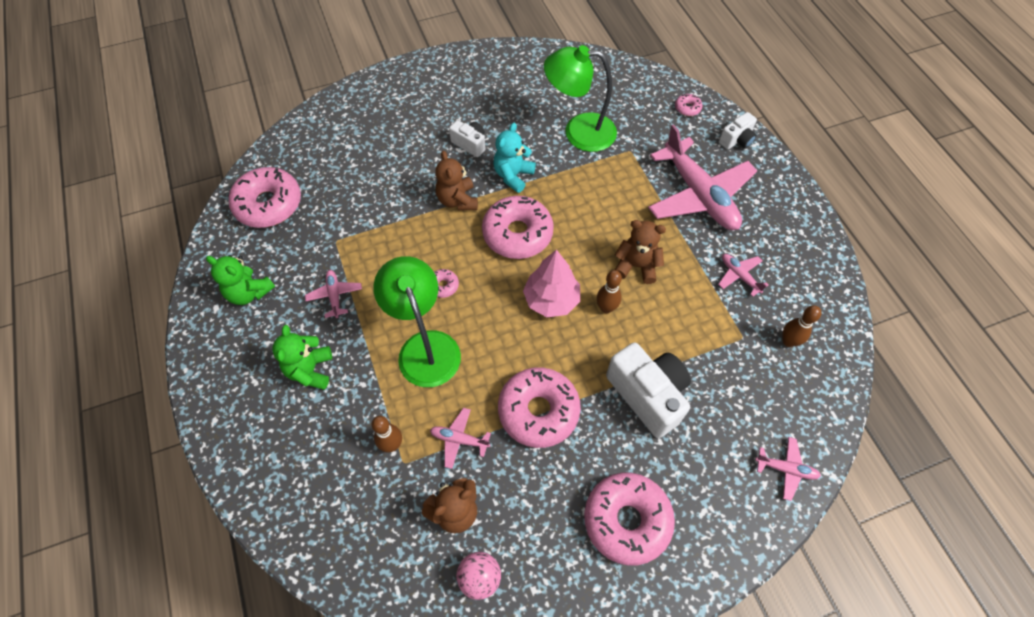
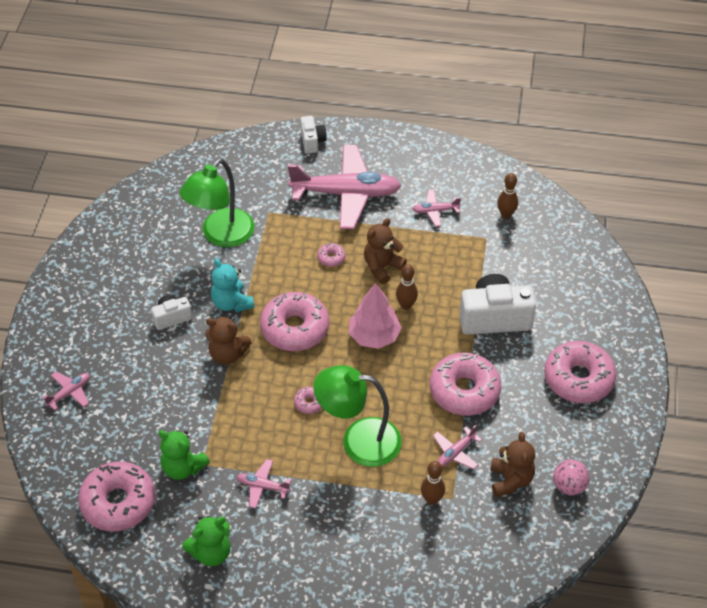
camera: 60 degrees left, 10 degrees down
green teddy bear [272,325,332,389] -> green teddy bear moved to [158,430,210,480]
pink donut [675,94,702,116] -> pink donut moved to [317,243,345,267]
pink plane [755,437,821,501] -> pink plane moved to [42,372,90,410]

